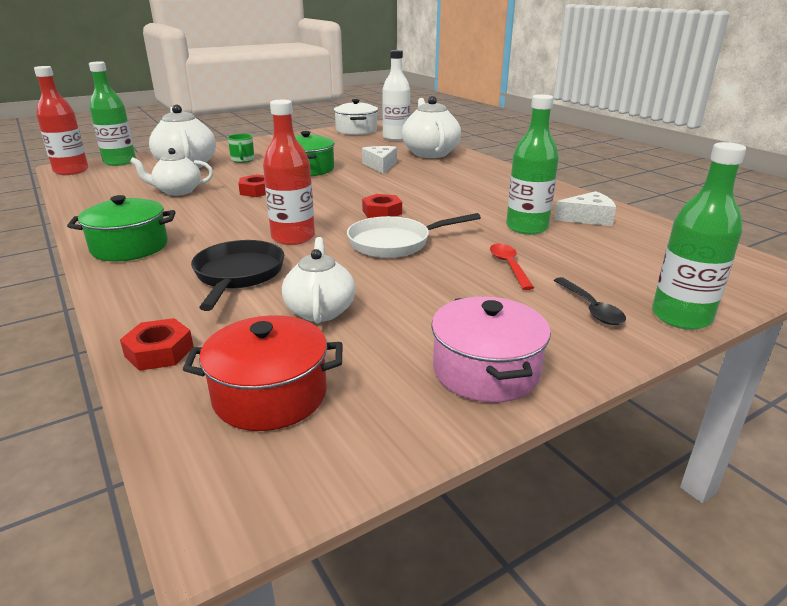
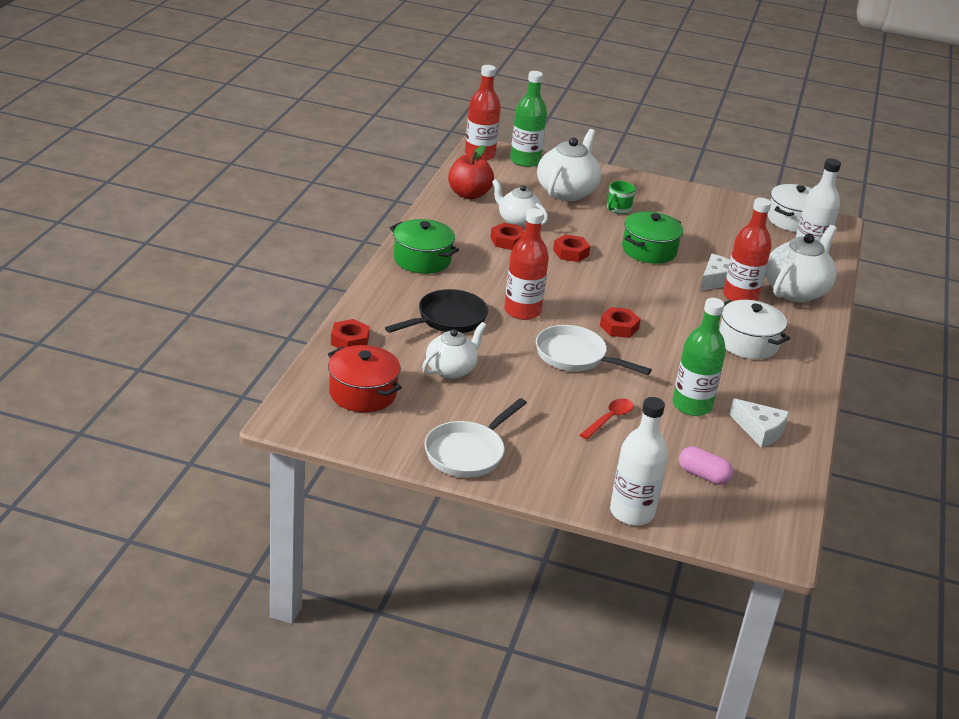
camera: 45 degrees right, 5 degrees up
pink pot [431,296,551,403] -> white pan [424,398,527,478]
black spoon [554,277,626,325] -> none
green bottle [652,142,746,330] -> white bottle [610,397,668,525]
none -> red apple [448,145,494,199]
none -> red nut [490,223,525,250]
none -> pink capsule [679,446,733,485]
none -> white pot [719,300,790,359]
none -> red bottle [723,198,772,301]

